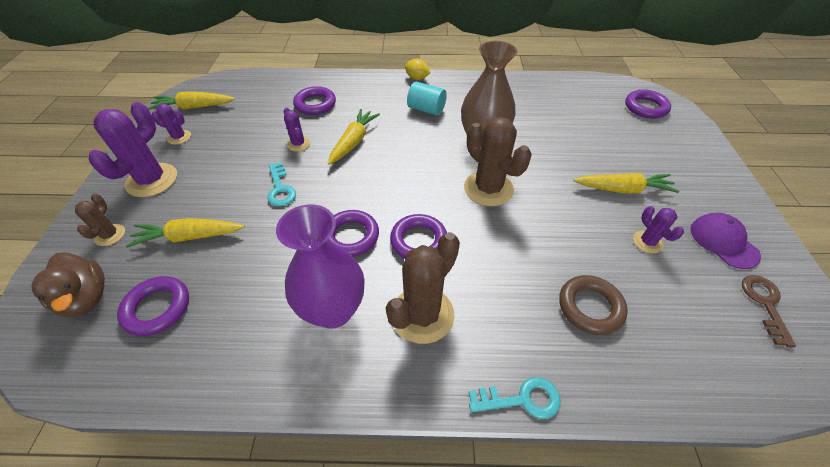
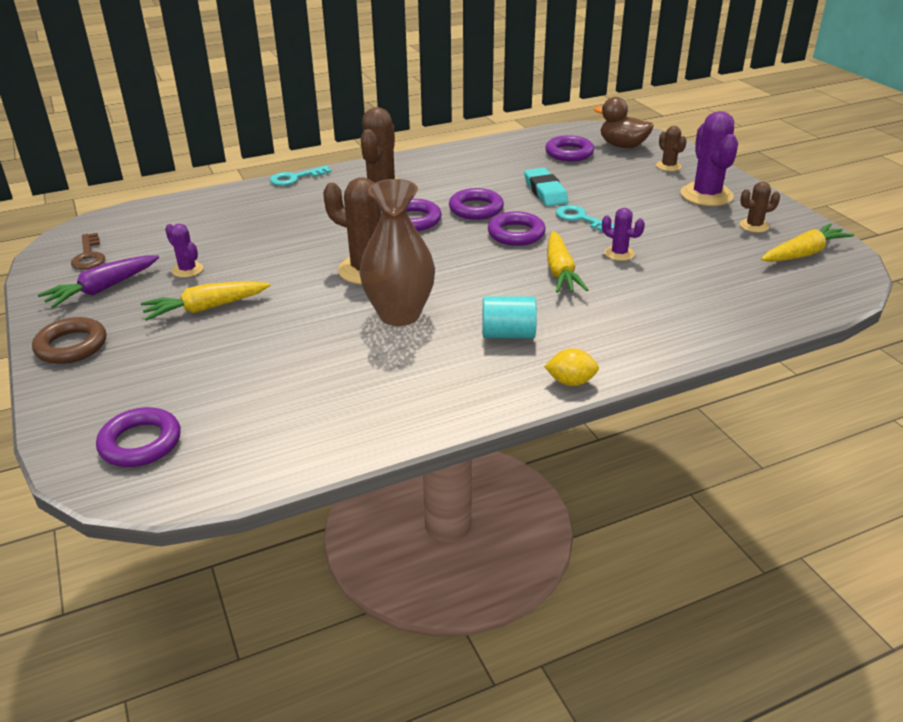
camera: 155 degrees right, 15 degrees down
yellow carrot [126,218,245,248] -> none
purple cactus [152,104,191,145] -> brown cactus [740,182,780,233]
purple vase [276,204,364,329] -> none
purple ring [293,86,336,115] -> purple ring moved to [488,211,546,246]
brown ring [559,275,628,335] -> brown ring moved to [32,317,106,364]
purple cap [690,213,761,269] -> purple carrot [38,255,159,308]
none -> turquoise eraser [524,168,568,206]

